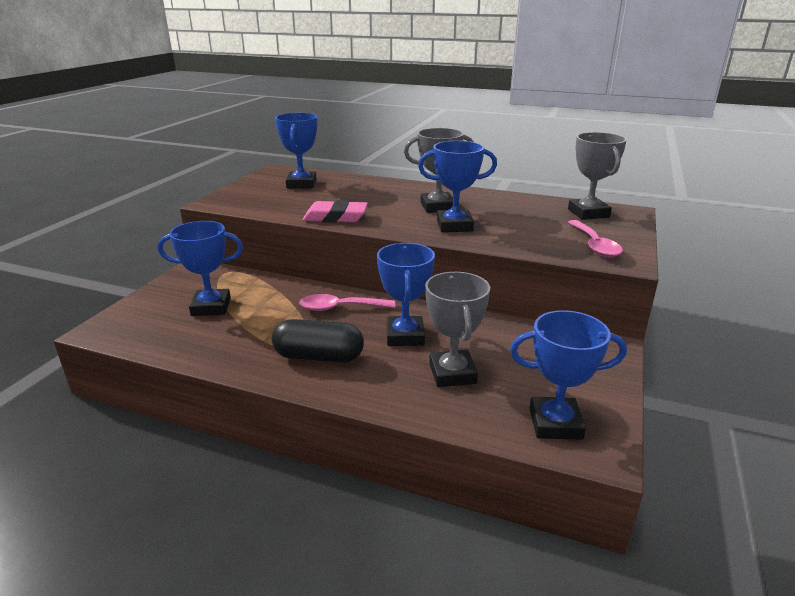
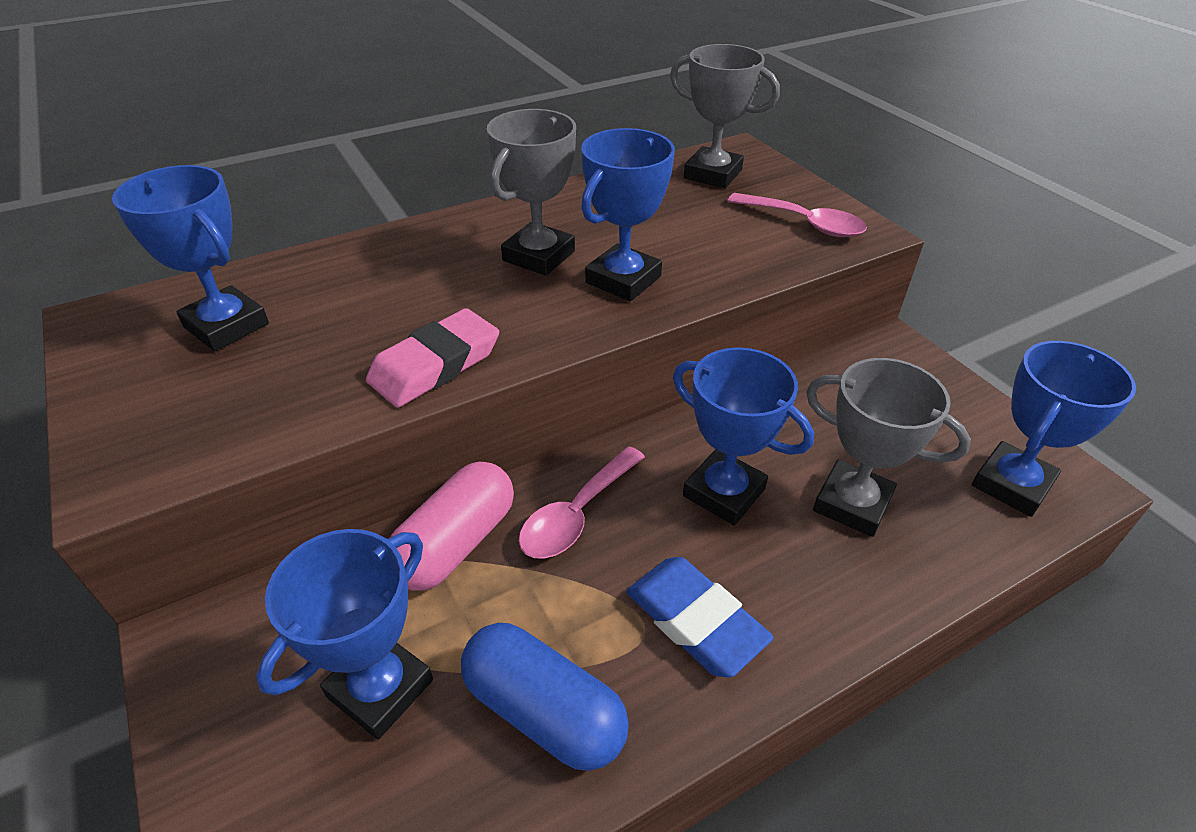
camera: 50 degrees left, 15 degrees up
black capsule [272,319,364,363] -> blue eraser [626,557,774,678]
none -> pink capsule [390,461,514,591]
none -> blue capsule [461,623,629,771]

